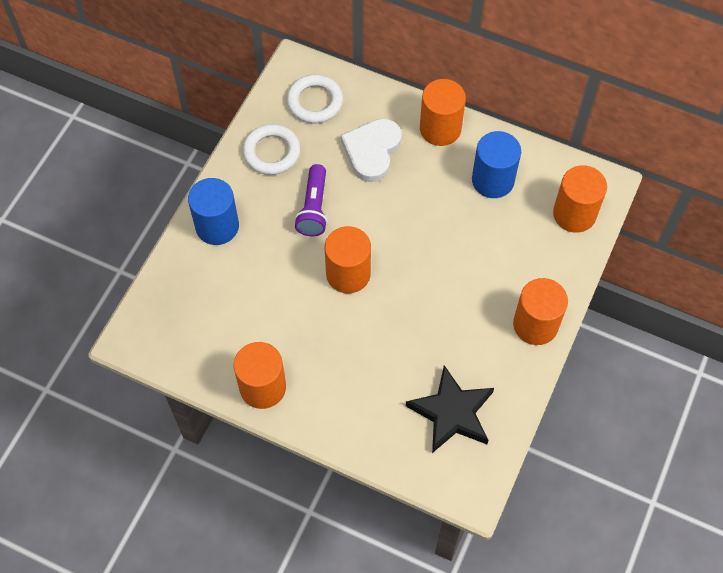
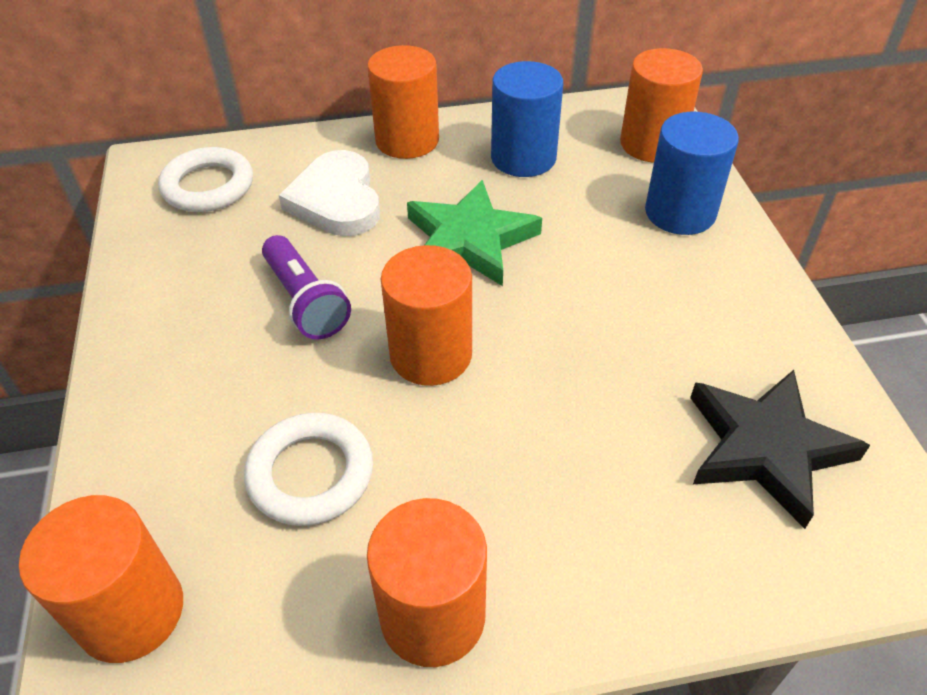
camera: 35 degrees left, 15 degrees down
blue cylinder [188,178,239,245] -> blue cylinder moved to [645,112,739,235]
white ring [243,124,301,175] -> white ring moved to [244,413,373,526]
orange cylinder [513,278,568,345] -> orange cylinder moved to [19,495,183,663]
none -> green star [407,180,542,286]

